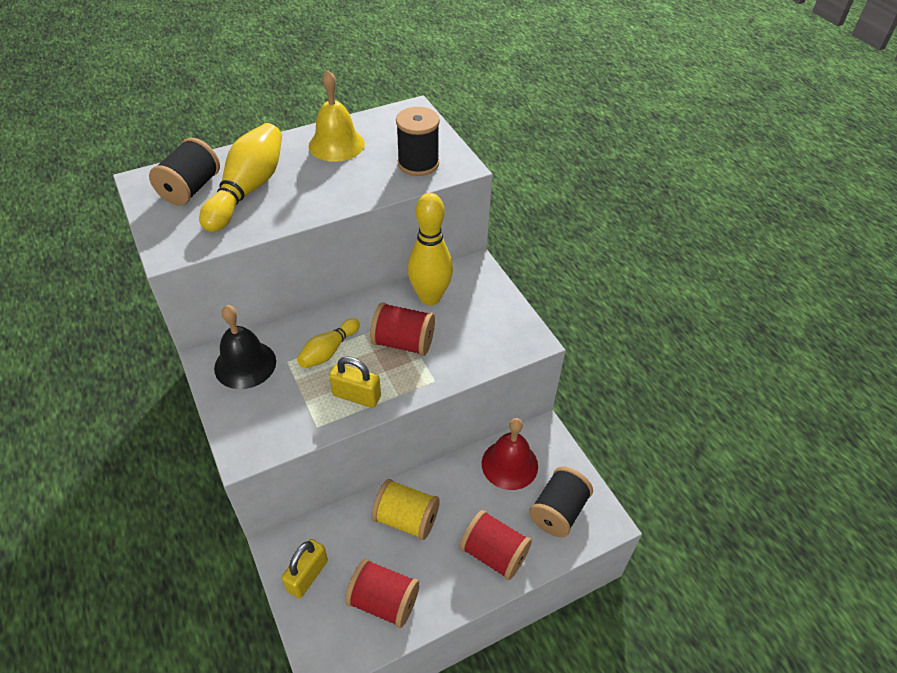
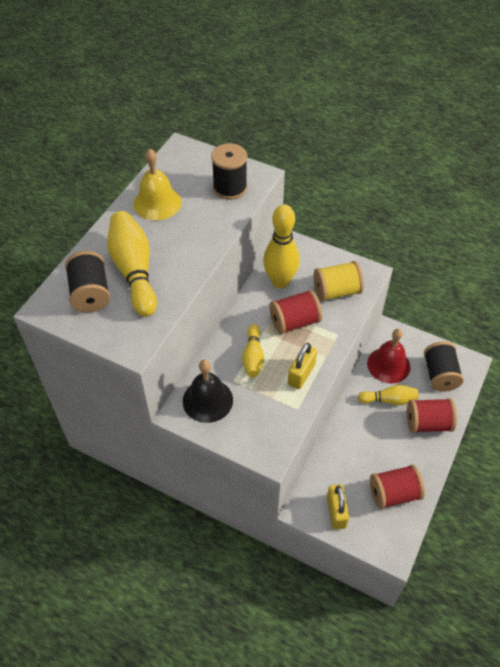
camera: 35 degrees left, 5 degrees up
yellow padlock [329,356,381,408] -> yellow padlock turned 45 degrees counterclockwise [288,343,317,389]
yellow spool [372,479,440,540] -> yellow spool moved to [313,261,364,302]
none -> yellow bowling pin [358,385,419,405]

